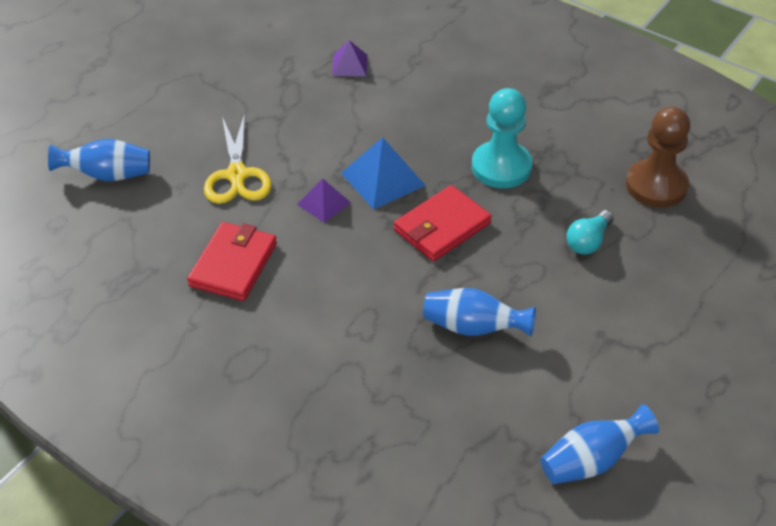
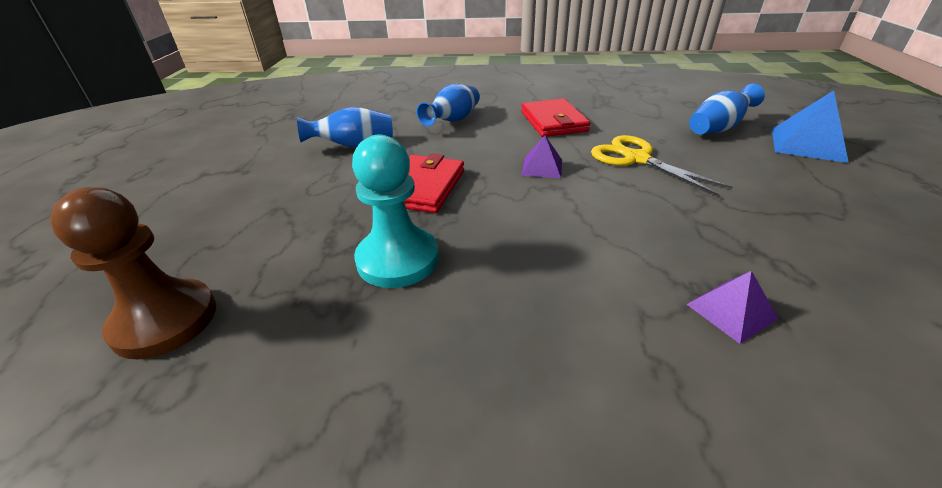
camera: 150 degrees right, 10 degrees down
blue pyramid [341,137,426,210] -> blue pyramid moved to [772,90,849,163]
blue vase [540,404,659,484] -> blue vase moved to [416,84,480,126]
turquoise light bulb [566,210,614,255] -> none

